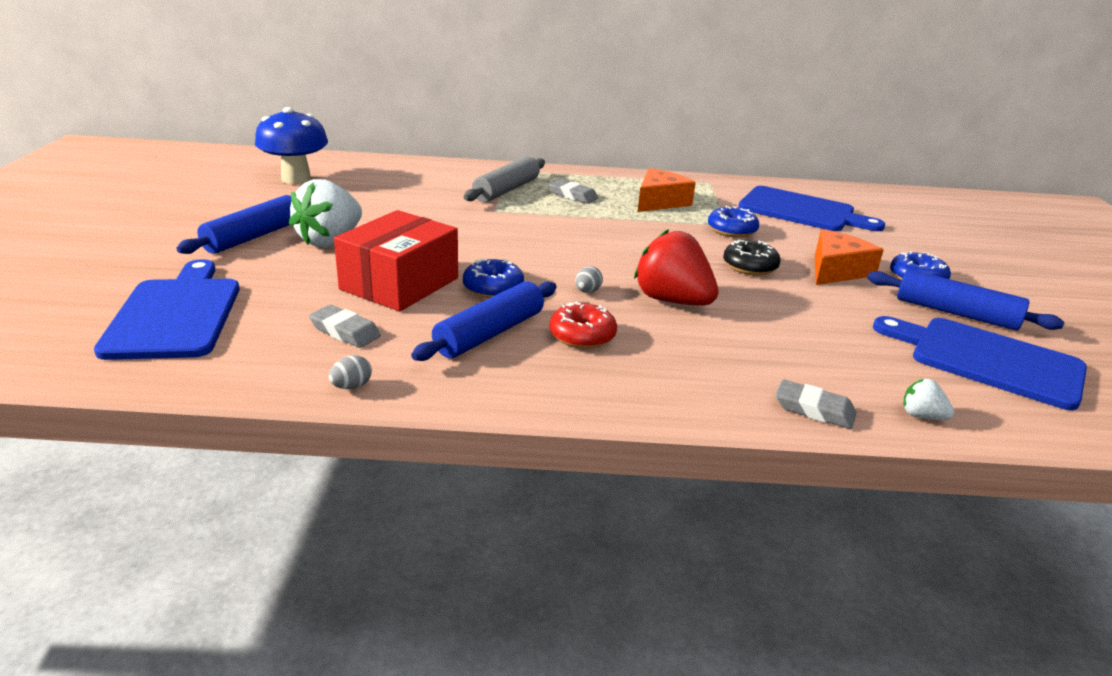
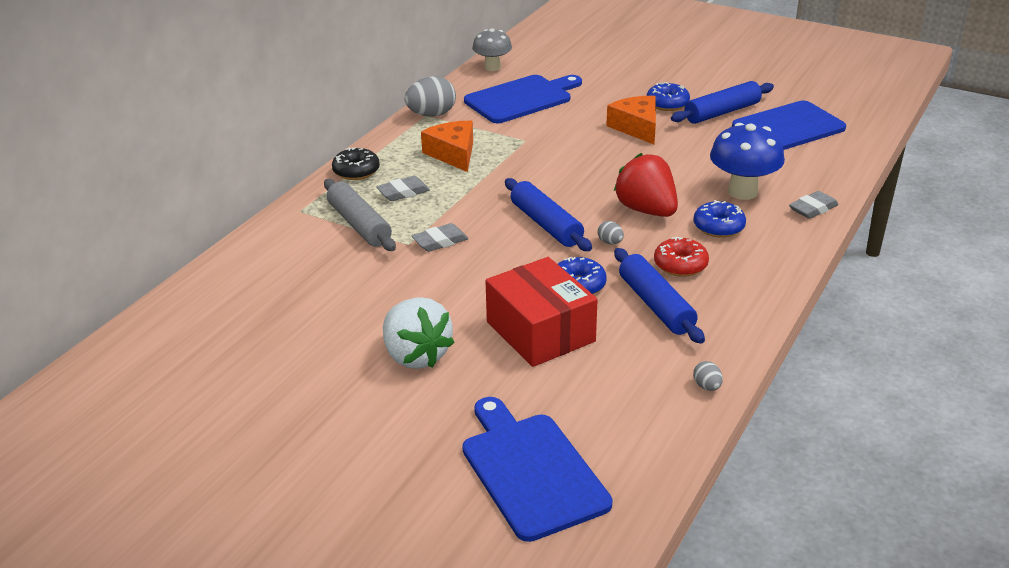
camera: 60 degrees left, 5 degrees up
blue cutting board [94,259,239,360] -> blue cutting board turned 45 degrees clockwise [462,397,613,542]
blue rolling pin [176,195,291,254] -> blue rolling pin moved to [505,178,592,251]
blue mushroom [255,107,328,184] -> blue mushroom moved to [710,123,785,200]
grey eraser [309,305,381,348] -> grey eraser moved to [412,223,469,252]
red strawberry [634,229,719,305] -> red strawberry turned 75 degrees clockwise [614,153,678,217]
blue donut [708,206,759,238] -> blue donut moved to [693,200,746,238]
black donut [723,240,780,276] -> black donut moved to [332,148,380,180]
white strawberry [903,379,954,420] -> none
none -> grey egg [405,76,456,117]
none -> grey mushroom [472,28,512,71]

